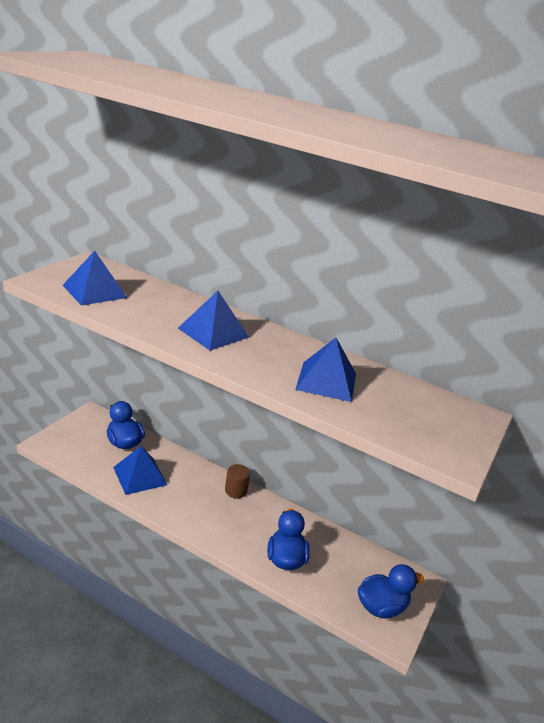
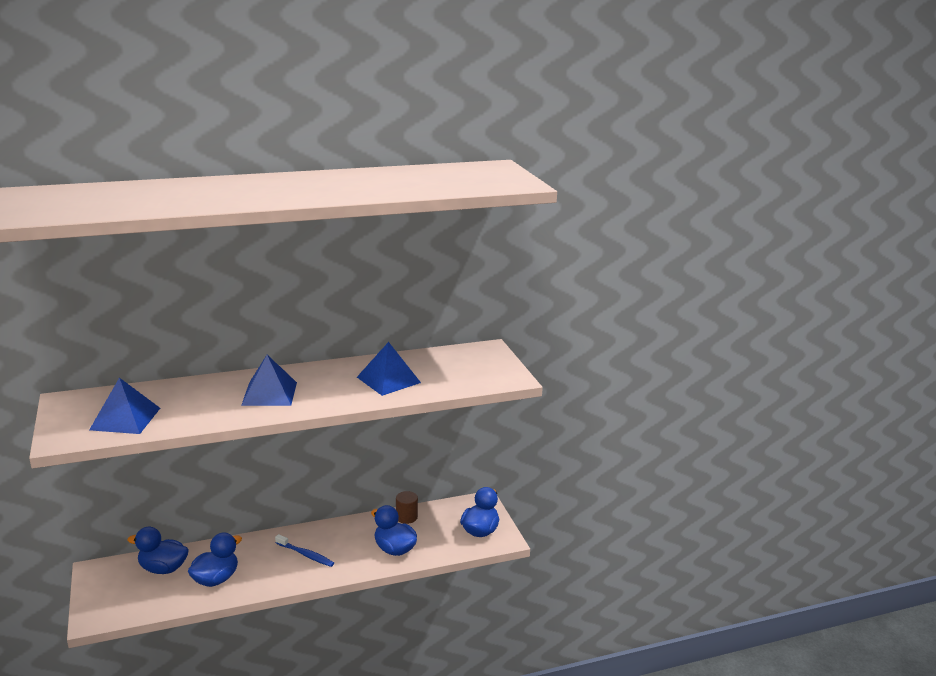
camera: 45 degrees left, 5 degrees down
blue pyramid [113,446,167,495] -> blue duck [188,532,242,587]
brown cylinder [225,464,250,498] -> brown cylinder moved to [396,491,418,524]
none -> blue toothbrush [275,534,334,567]

